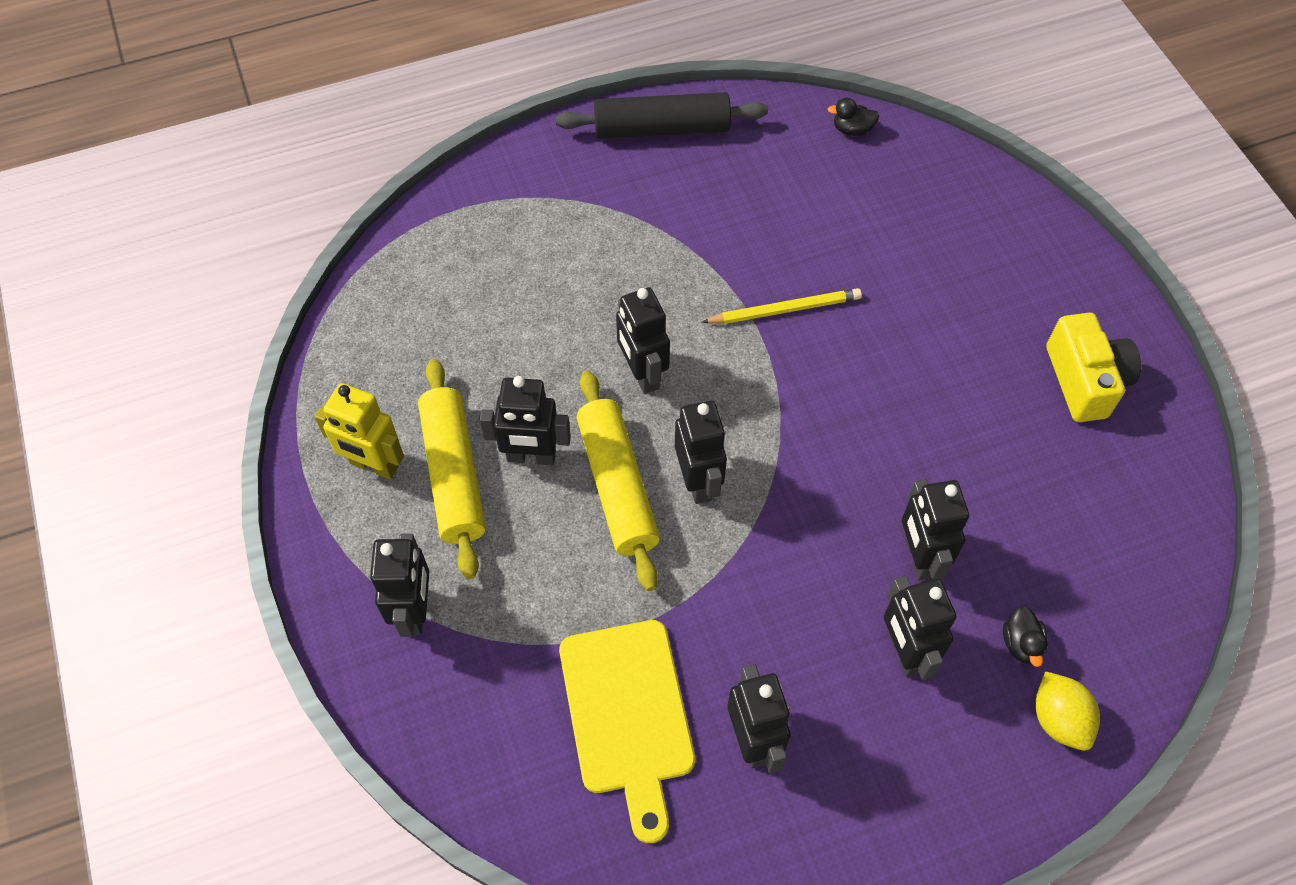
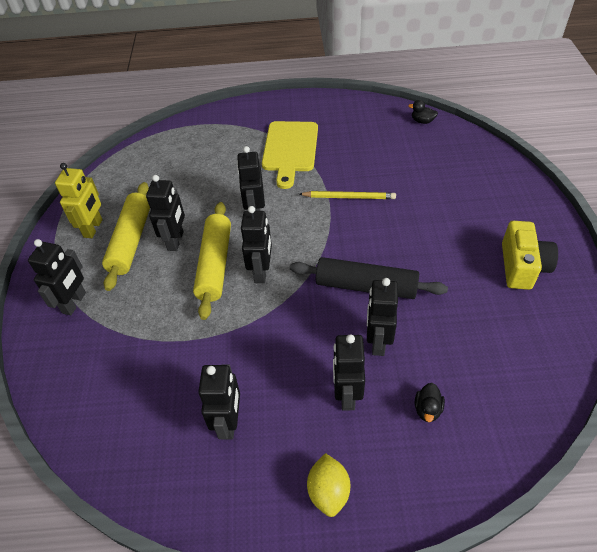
camera: 20 degrees right, 10 degrees down
yellow robot [314,383,404,480] -> yellow robot turned 120 degrees counterclockwise [55,163,103,238]
black robot [479,376,571,465] -> black robot turned 105 degrees counterclockwise [146,175,185,251]
black rolling pin [556,92,768,139] -> black rolling pin moved to [290,257,448,299]
yellow cutting board [559,620,695,843] -> yellow cutting board moved to [262,121,318,189]
yellow lemon [1035,671,1100,751] -> yellow lemon moved to [307,453,350,517]

